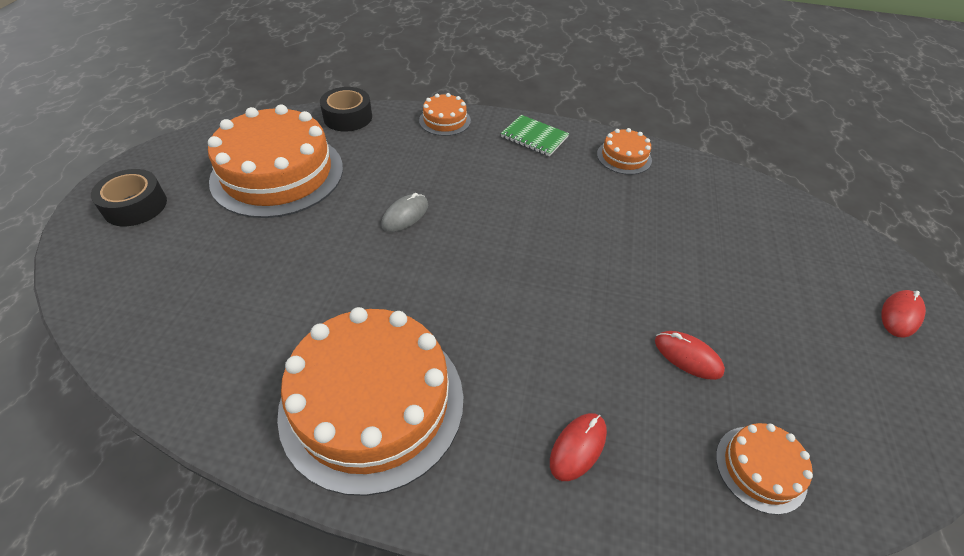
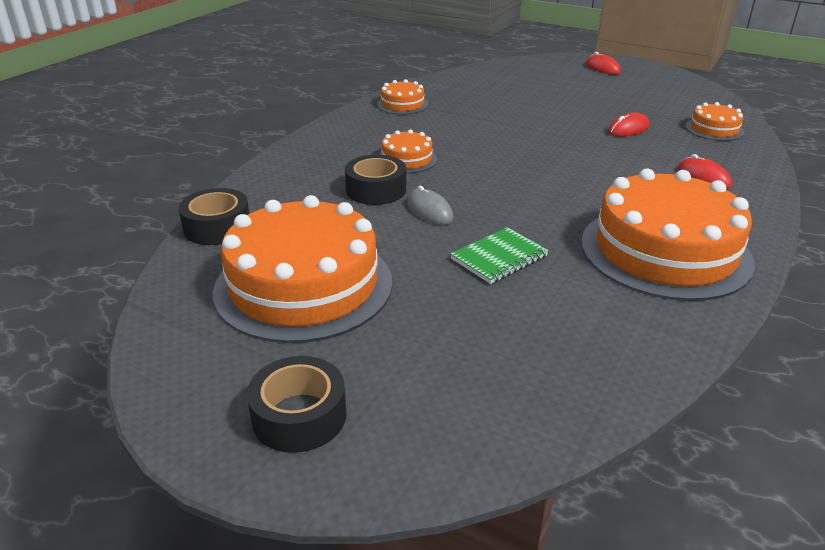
camera: 70 degrees left, 15 degrees down
orange cake [419,93,471,136] -> orange cake moved to [379,129,437,173]
green notebook [501,115,569,156] -> green notebook moved to [450,227,549,284]
none -> black tape [345,155,406,205]

